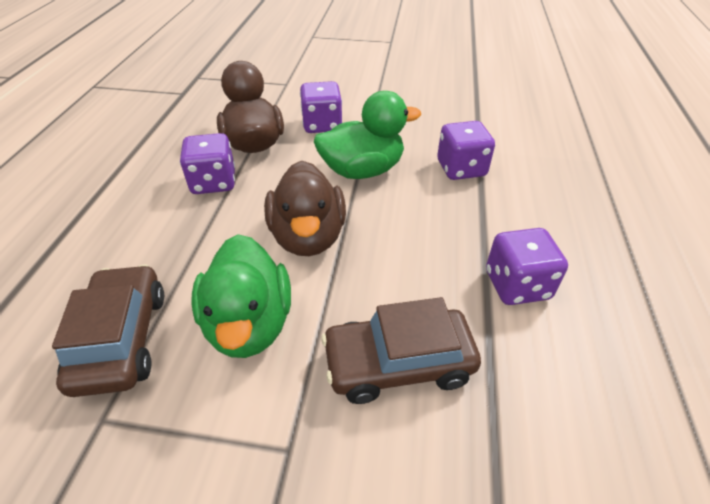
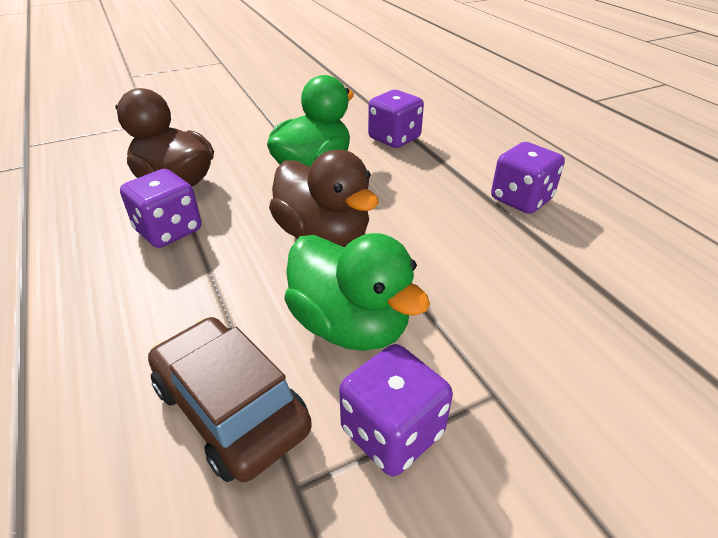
camera: 35 degrees left, 5 degrees down
purple dice [300,81,342,133] -> purple dice moved to [339,344,453,476]
brown car [321,297,481,404] -> none

